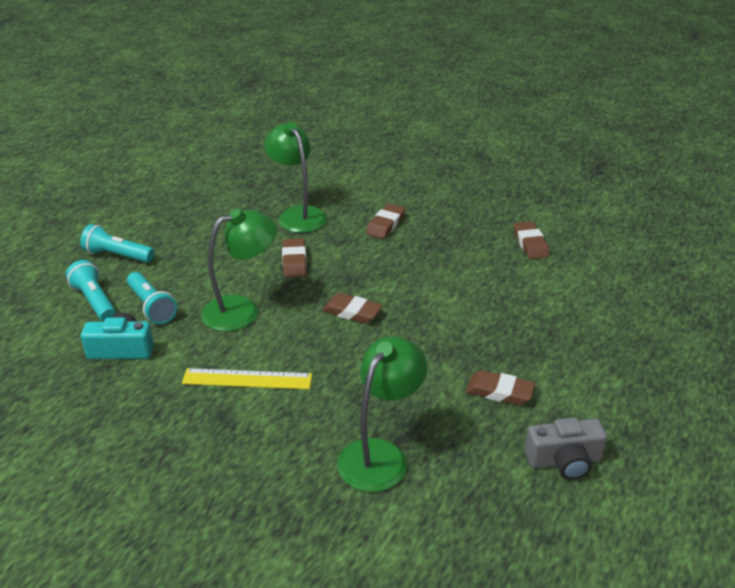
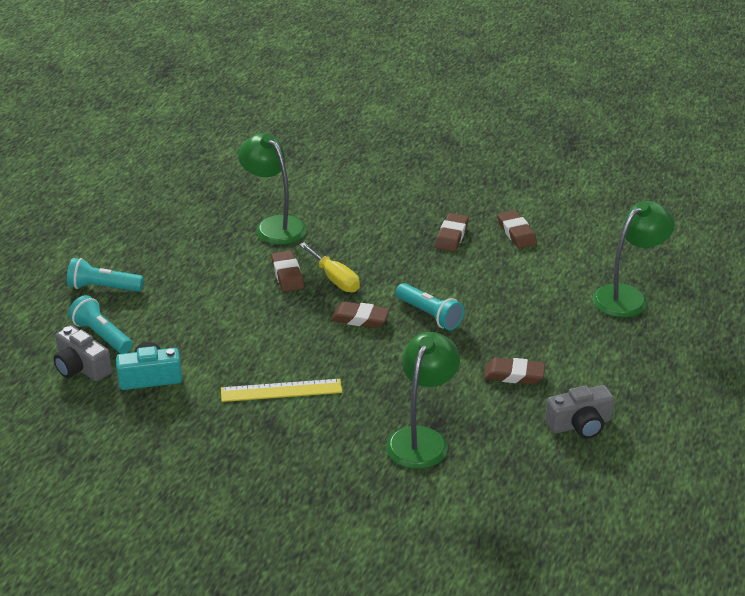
camera: 10 degrees left, 0 degrees up
turquoise flashlight [127,272,177,324] -> turquoise flashlight moved to [396,283,464,330]
green lamp [201,209,277,332] -> green lamp moved to [592,201,675,318]
brown eraser [366,204,405,239] -> brown eraser moved to [435,213,469,252]
none -> grey camera [54,325,112,382]
none -> yellow screwdriver [299,243,360,292]

